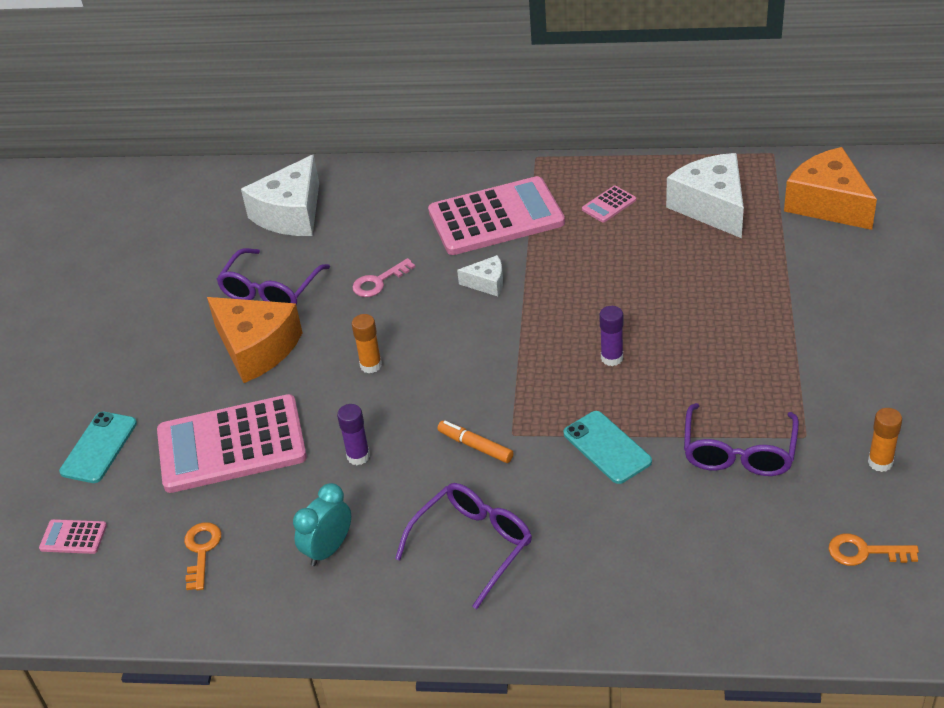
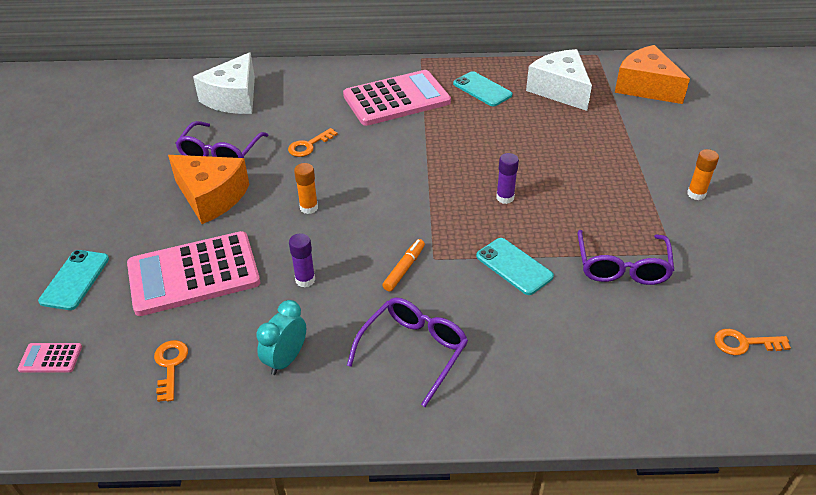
camera: 10 degrees left, 0 degrees up
pink key [352,258,415,297] -> orange key [288,128,338,157]
orange marker [437,421,513,463] -> orange marker turned 90 degrees clockwise [382,239,425,292]
white cheese [457,255,503,296] -> none
pink calculator [582,186,636,223] -> turquoise phone [453,71,512,106]
orange glue stick [868,408,902,472] -> orange glue stick moved to [687,149,719,200]

